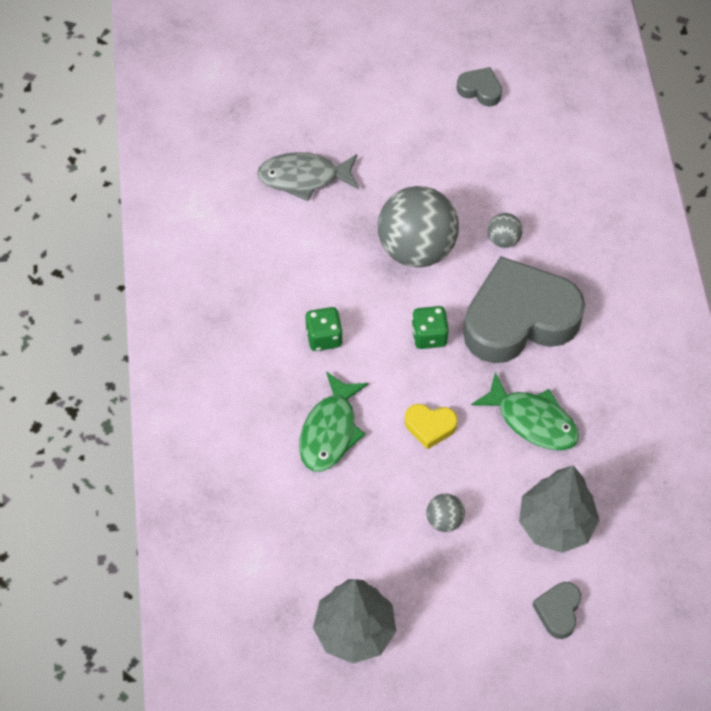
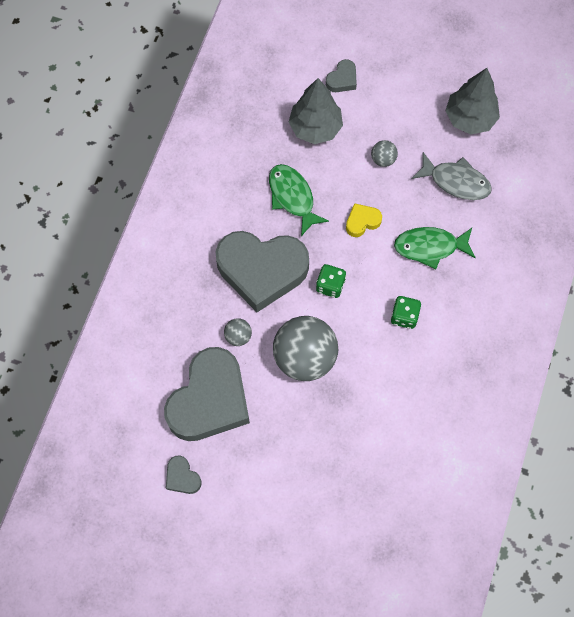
camera: 155 degrees left, 10 degrees up
grey fish [257,152,359,201] -> grey fish moved to [411,152,492,200]
green fish [299,371,368,472] -> green fish turned 135 degrees counterclockwise [394,227,476,269]
yellow heart [405,404,458,450] -> yellow heart turned 60 degrees counterclockwise [346,203,382,237]
none -> grey heart [164,347,250,441]

